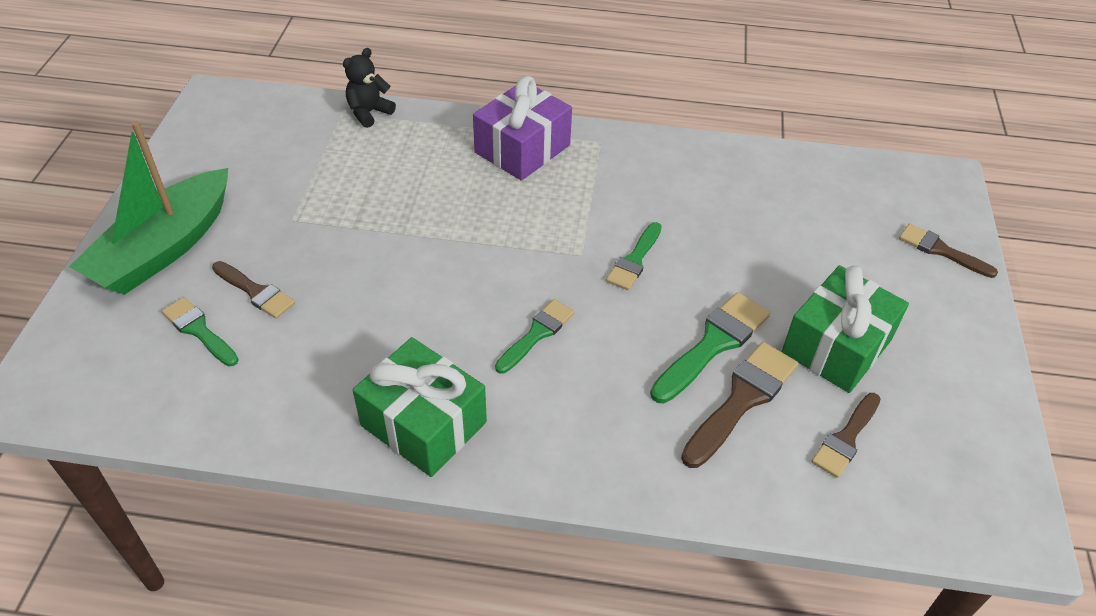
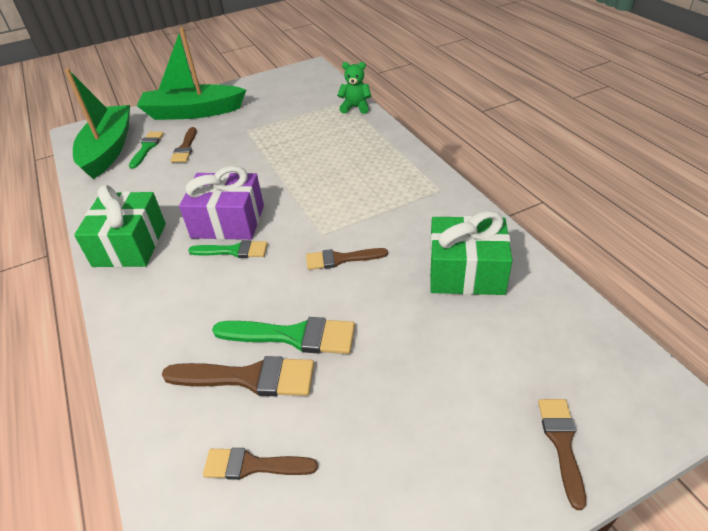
camera: 60 degrees right, 5 degrees down
black teddy bear [343,48,396,128] -> green teddy bear [337,62,371,114]
purple gift [473,76,572,181] -> purple gift moved to [179,166,264,240]
green brush [606,222,662,290] -> brown brush [306,248,388,270]
green gift [782,265,909,393] -> green gift moved to [429,211,513,295]
none -> green boat [65,69,130,179]

